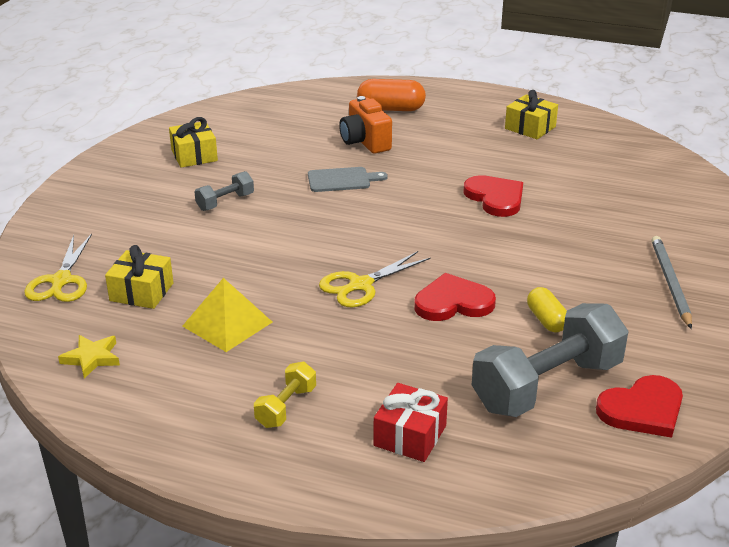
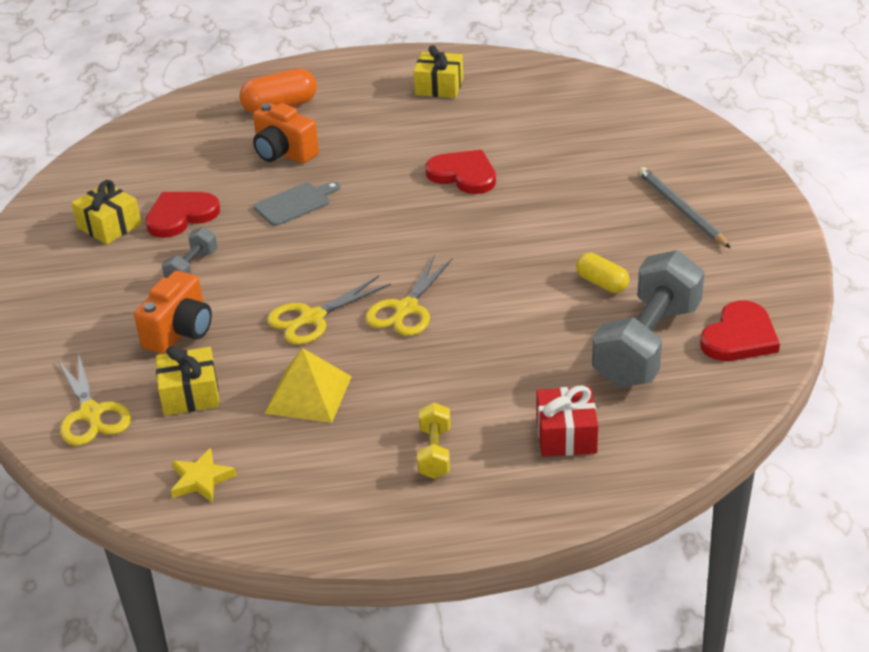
camera: 25 degrees left, 5 degrees up
red heart [414,273,496,321] -> red heart moved to [145,192,220,238]
none -> orange camera [134,271,212,354]
none -> yellow scissors [267,276,391,345]

